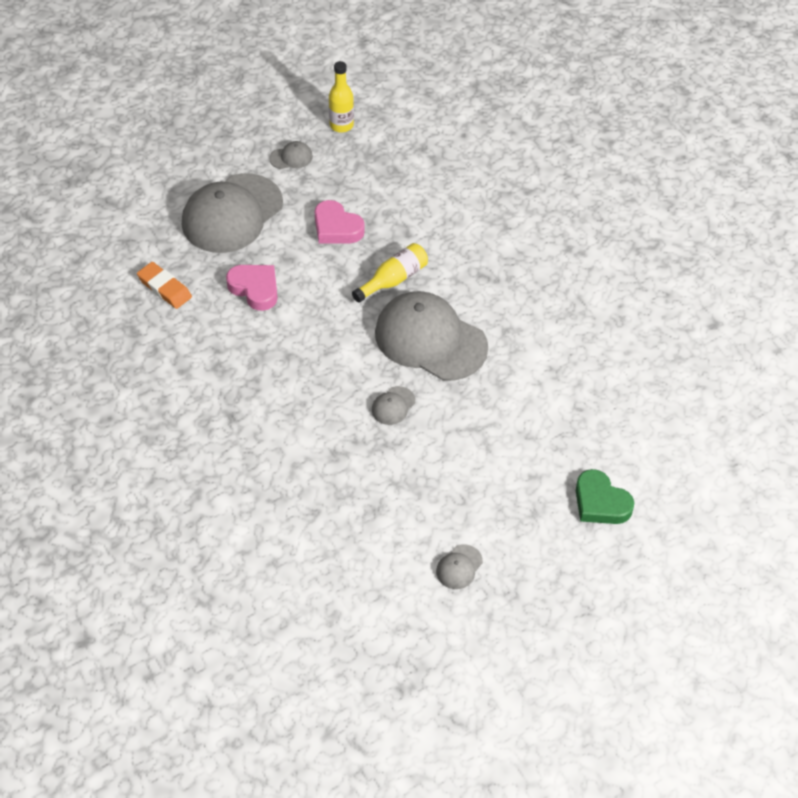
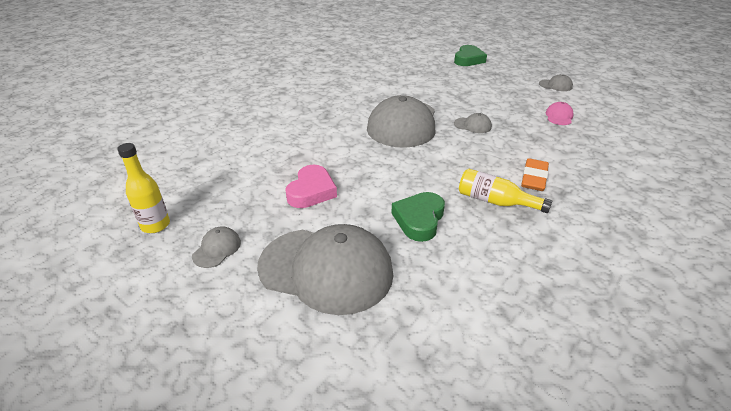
camera: 110 degrees left, 15 degrees down
orange eraser [137,262,192,309] -> orange eraser moved to [521,158,549,191]
pink heart [226,265,278,311] -> green heart [391,192,445,242]
grey cap [269,141,313,169] -> grey cap turned 60 degrees clockwise [192,226,241,268]
yellow bottle [352,243,428,303] -> yellow bottle moved to [459,169,552,213]
none -> pink cap [546,102,574,125]

